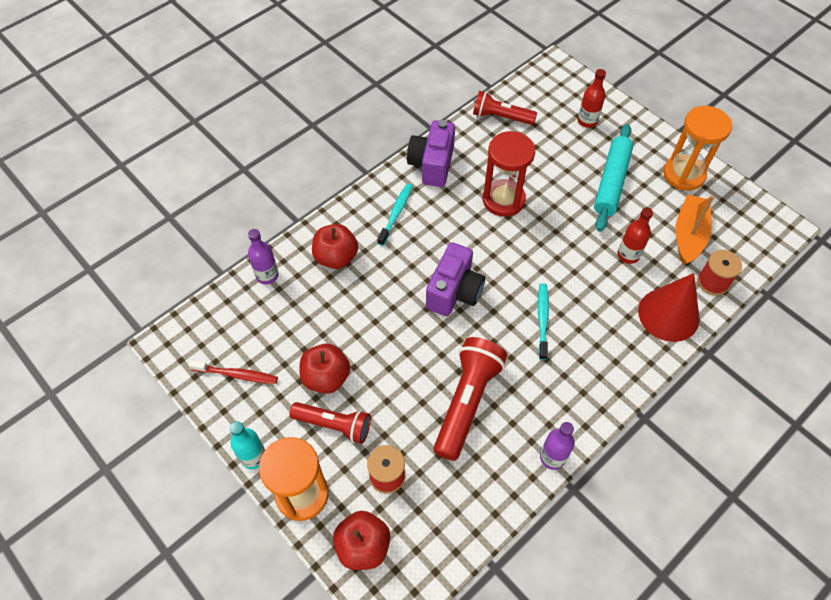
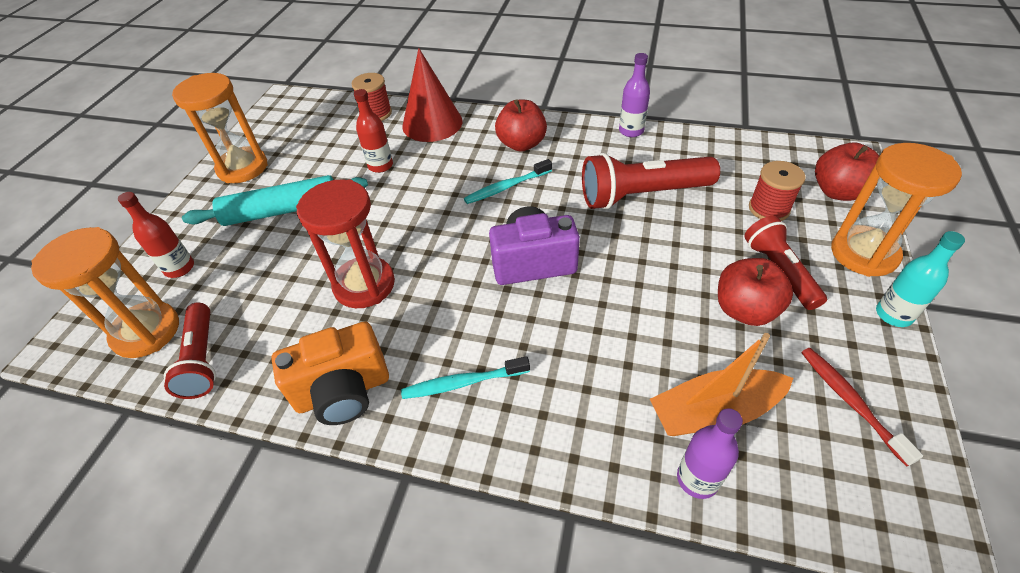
camera: 120 degrees left, 10 degrees down
red apple [312,224,358,269] -> red apple moved to [495,99,547,152]
purple camera [407,120,455,187] -> orange camera [271,321,389,425]
orange boat [675,194,714,265] -> orange boat moved to [650,333,794,436]
none -> orange hourglass [31,227,179,358]

